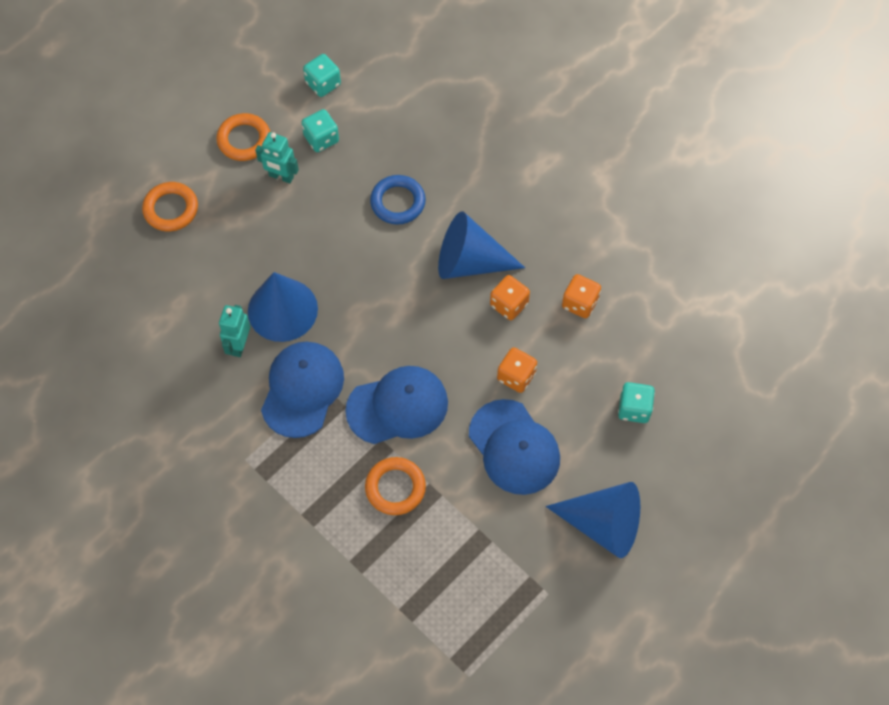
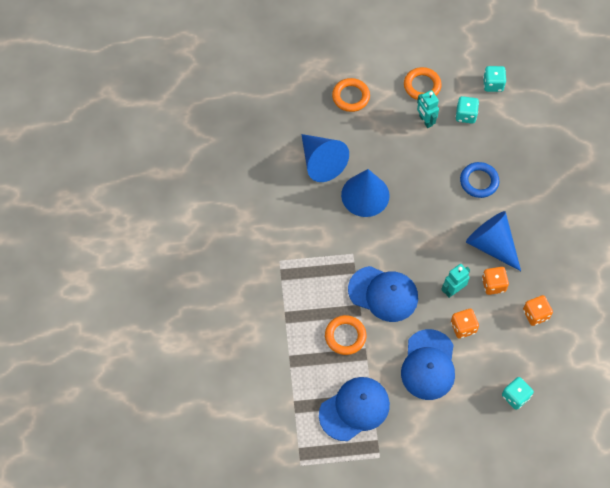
camera: 40 degrees right, 0 degrees up
turquoise robot [219,305,250,357] -> turquoise robot moved to [441,264,470,298]
blue cap [261,342,344,438] -> blue cap moved to [319,377,390,441]
blue cone [546,482,640,558] -> blue cone moved to [301,134,349,182]

